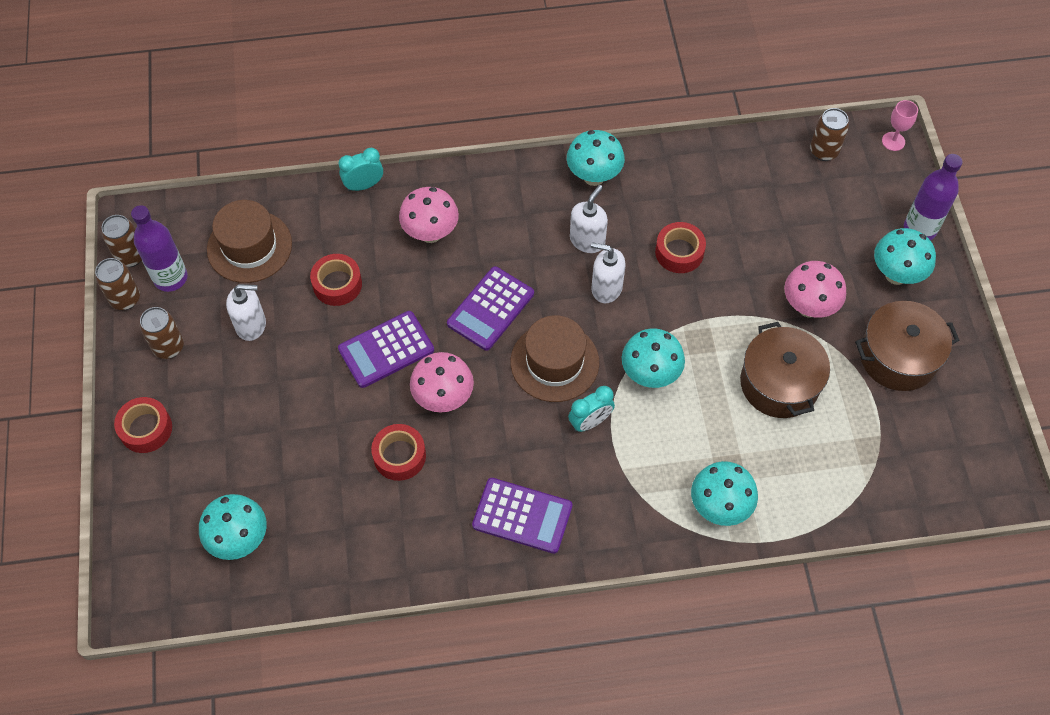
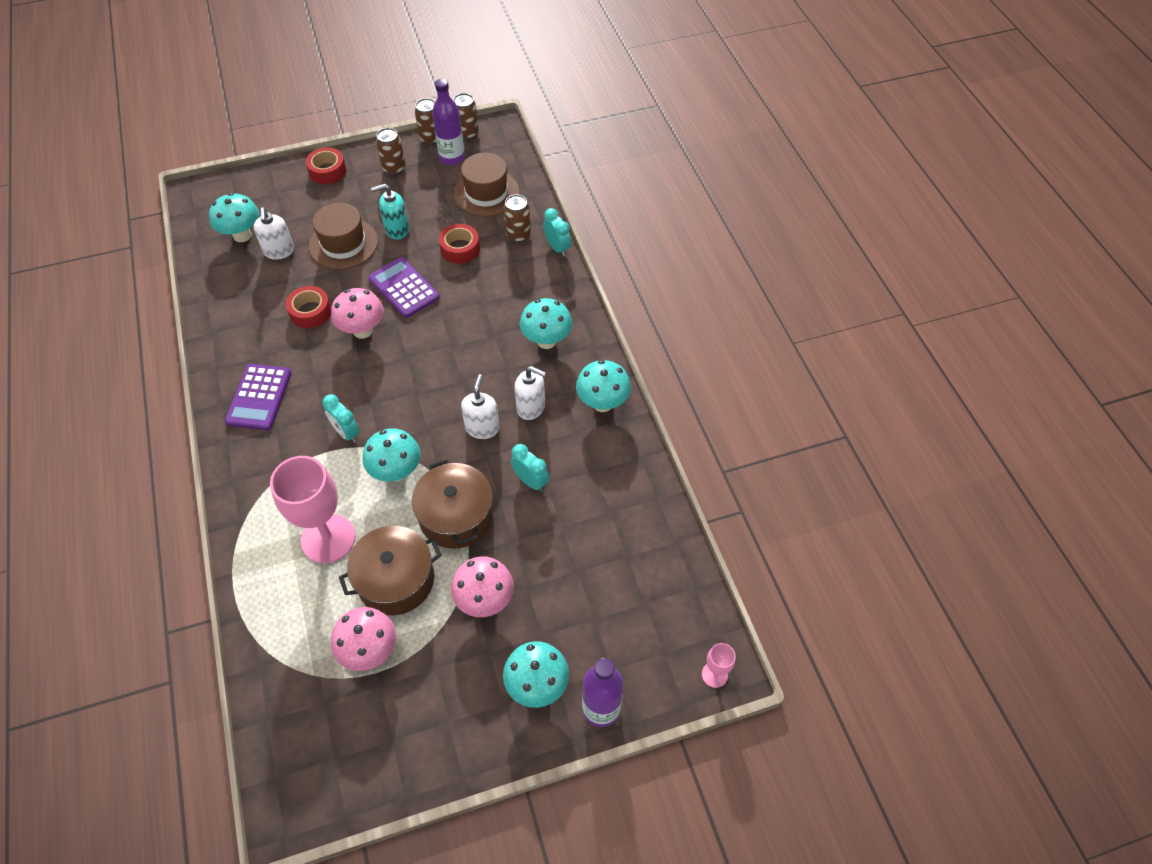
camera: 80 degrees right, 5 degrees down
white soap dispenser [226,284,266,341] -> white soap dispenser moved to [253,207,294,260]
pink mushroom [399,187,459,243] -> pink mushroom moved to [331,607,396,671]
purple calculator [447,266,534,351] -> none
brown hat [510,315,599,402] -> brown hat moved to [309,203,378,270]
red tape [655,222,706,273] -> turquoise clock [511,444,549,492]
turquoise mushroom [691,461,758,526] -> turquoise mushroom moved to [520,298,572,349]
brown can [810,108,849,161] -> brown can moved to [504,195,531,243]
brown pot [855,301,960,391] -> brown pot moved to [412,459,493,549]
none -> pink goblet [270,456,355,563]
none -> turquoise soap dispenser [371,184,409,240]

